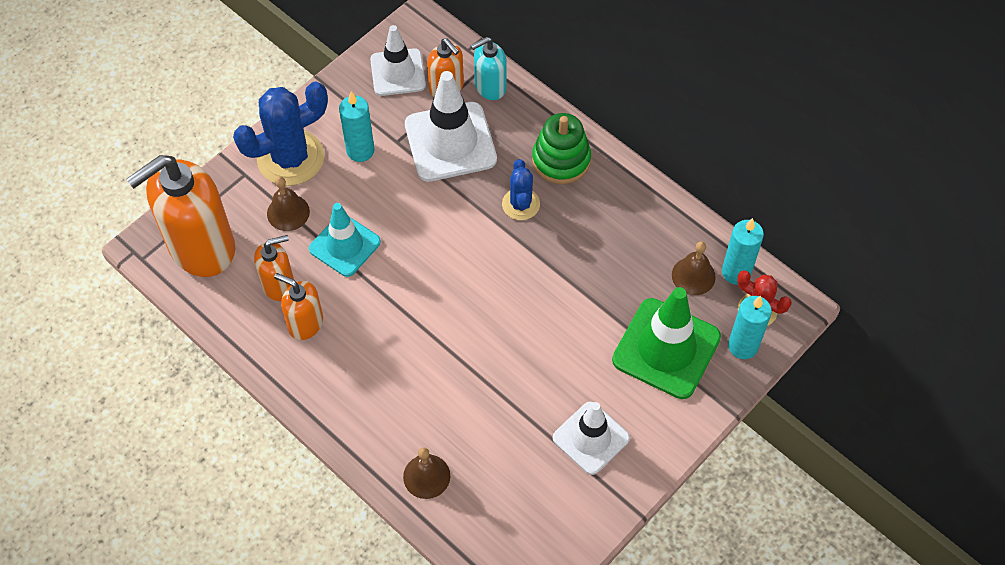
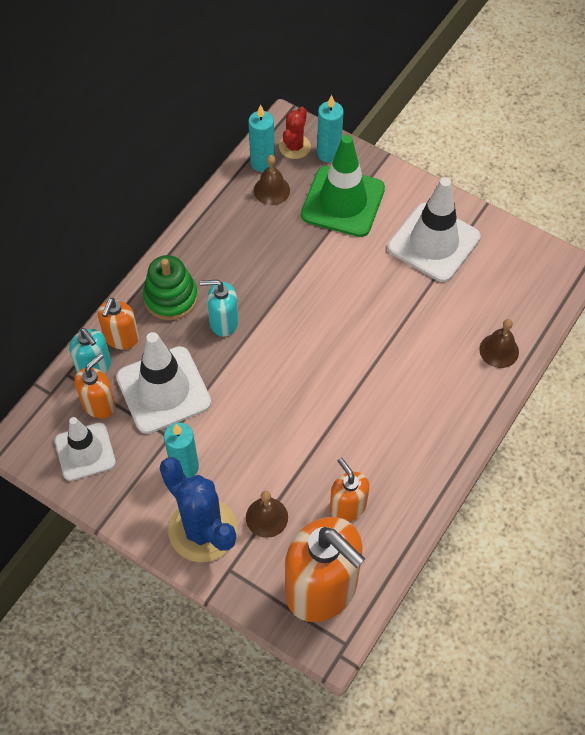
camera: 100 degrees left, 0 degrees up
orange soap dispenser [274,273,323,340] -> orange soap dispenser moved to [97,298,139,349]
turquoise traffic cone [309,203,381,277] -> none
blue cactus [502,159,540,220] -> turquoise soap dispenser [200,280,239,337]
white traffic cone [553,402,630,475] -> white traffic cone [388,177,481,282], size x1.52

